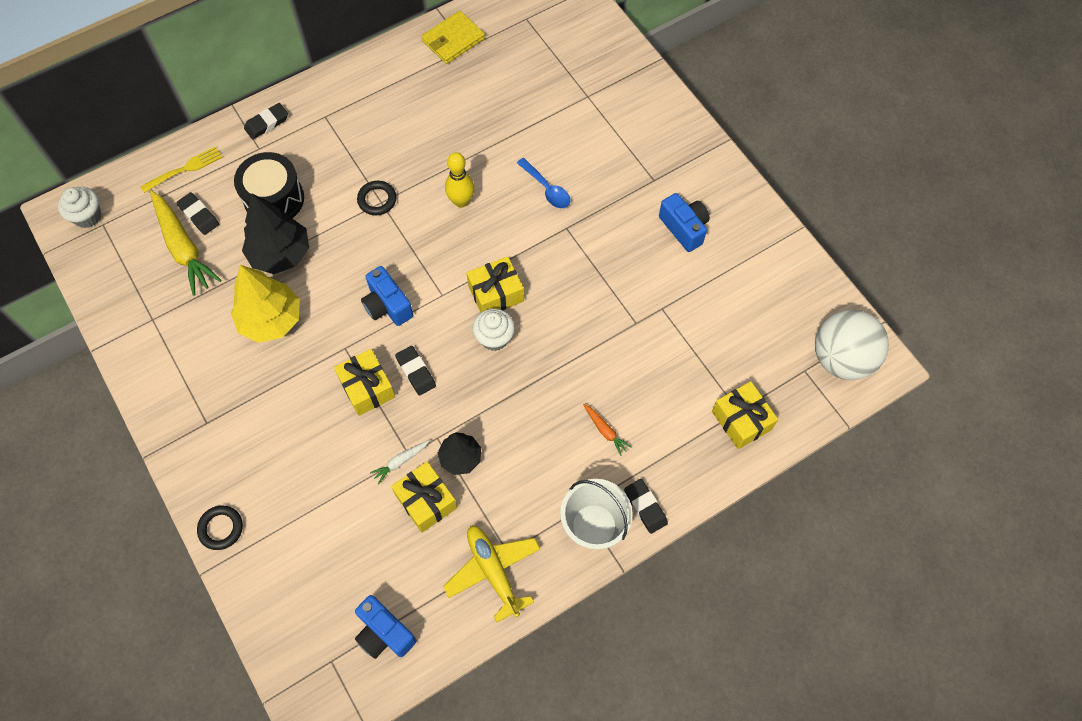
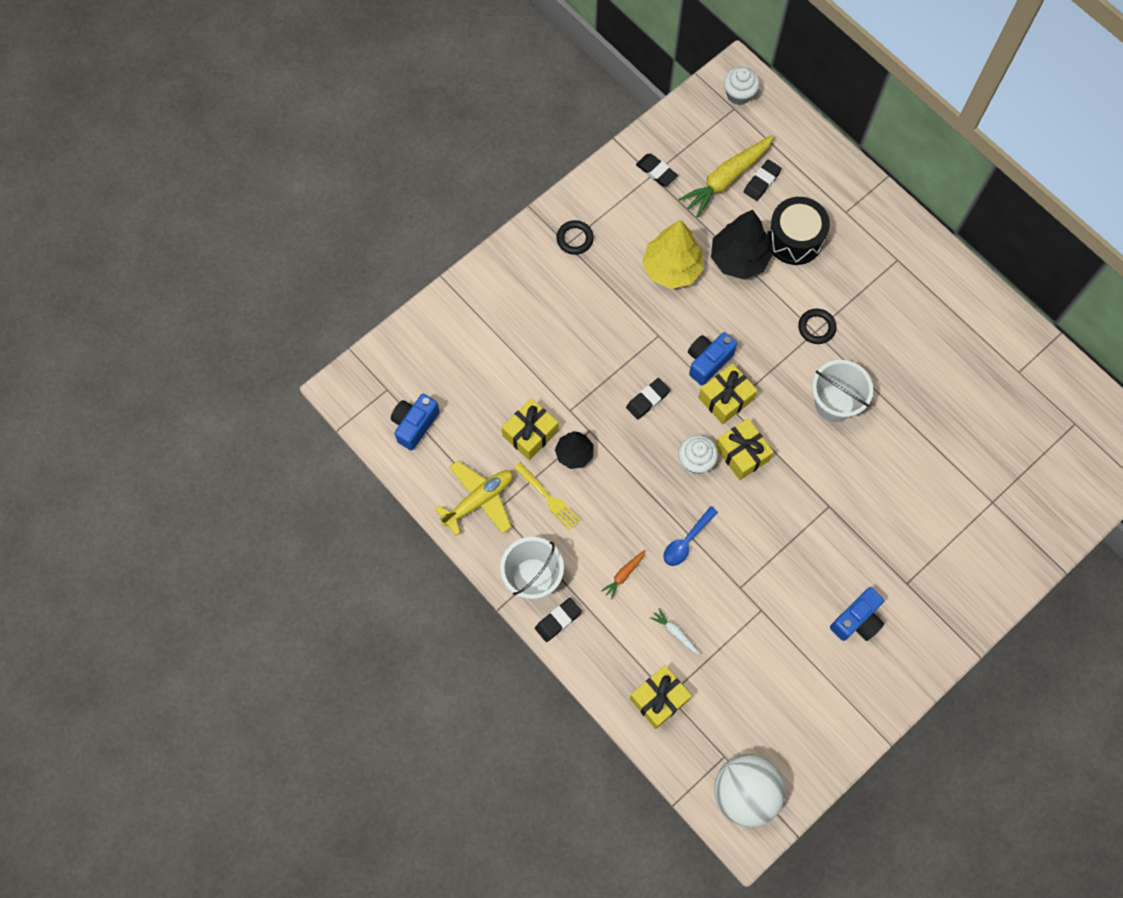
camera: 80 degrees right, 5 degrees up
yellow fork [140,146,222,193] -> yellow fork moved to [514,462,581,530]
black ring [197,506,243,550] -> black ring moved to [556,220,594,255]
black eraser [244,103,288,139] -> black eraser moved to [636,154,678,187]
yellow gift [334,349,395,416] -> yellow gift moved to [698,363,757,424]
white carrot [370,440,429,484] -> white carrot moved to [650,608,701,655]
yellow wallet [421,11,485,64] -> none
yellow bowling pin [445,152,475,208] -> white bucket [812,360,873,422]
blue spoon [517,158,570,208] -> blue spoon moved to [663,506,718,566]

